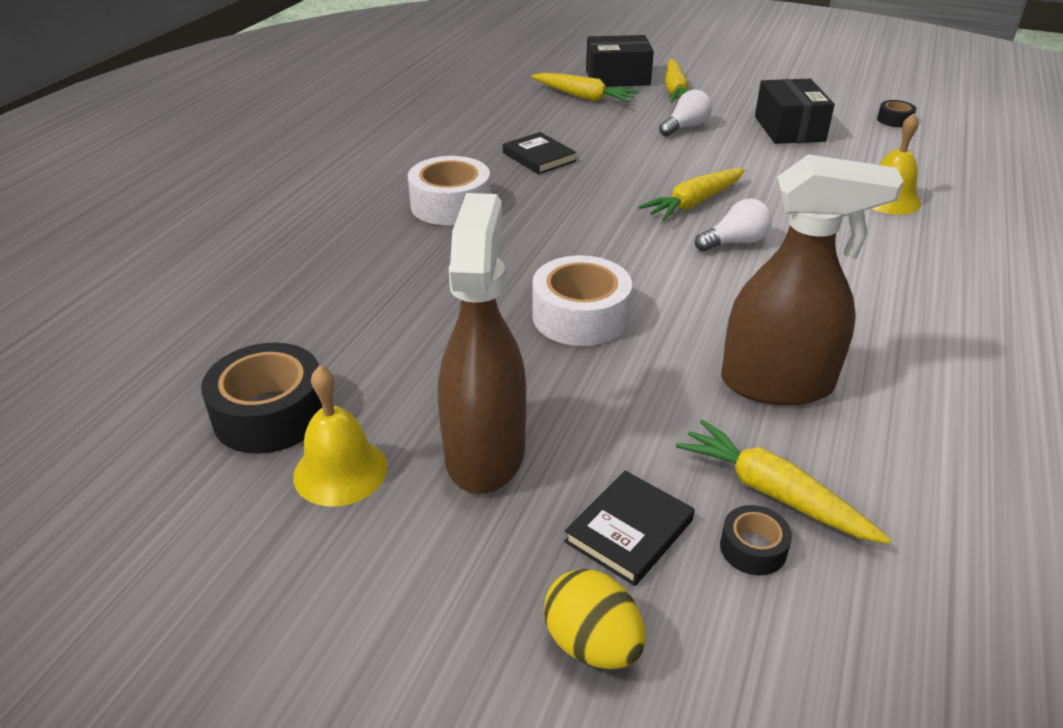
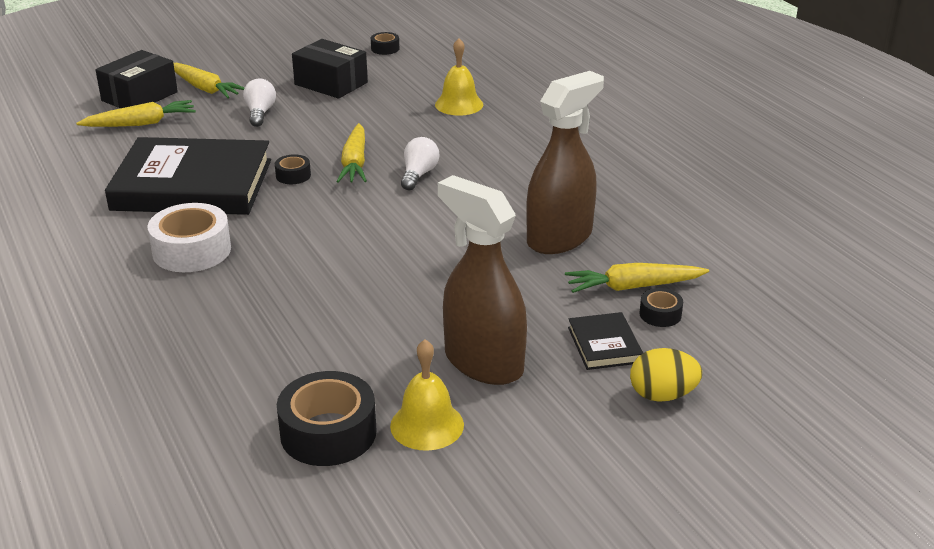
camera: 50 degrees left, 5 degrees down
black book [503,132,577,174] -> black book [105,137,271,215], size x2.38
white tape [532,255,632,346] -> none
none -> black tape [275,154,311,184]

